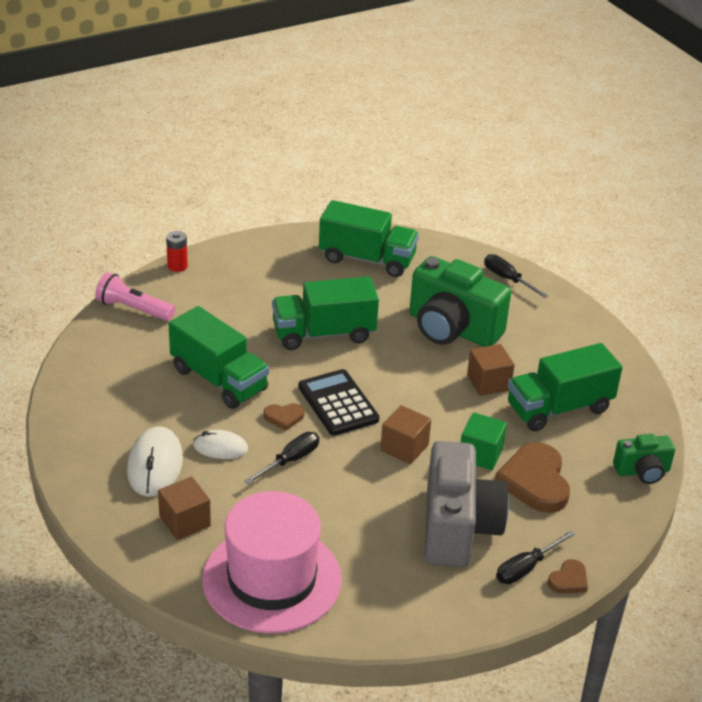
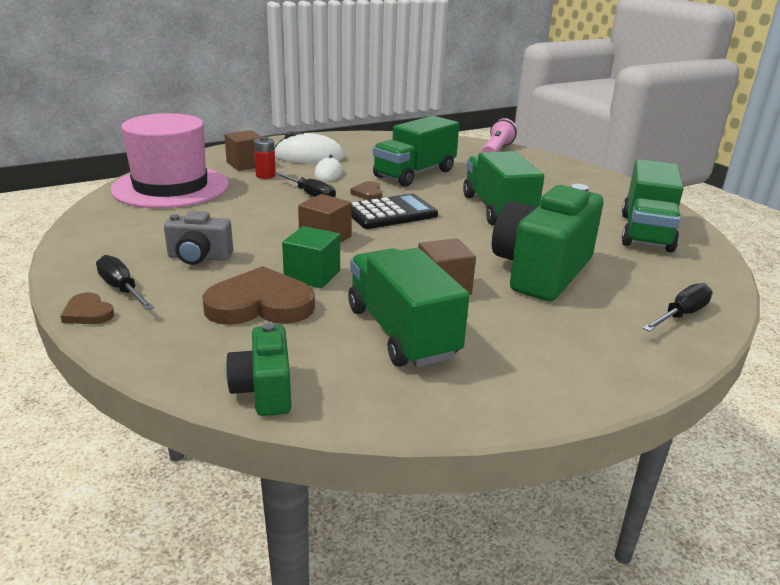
camera: 90 degrees right, 10 degrees down
red battery [166,231,188,272] -> red battery moved to [254,136,276,179]
grey camera [425,441,509,567] -> grey camera [164,211,233,265], size x0.52

